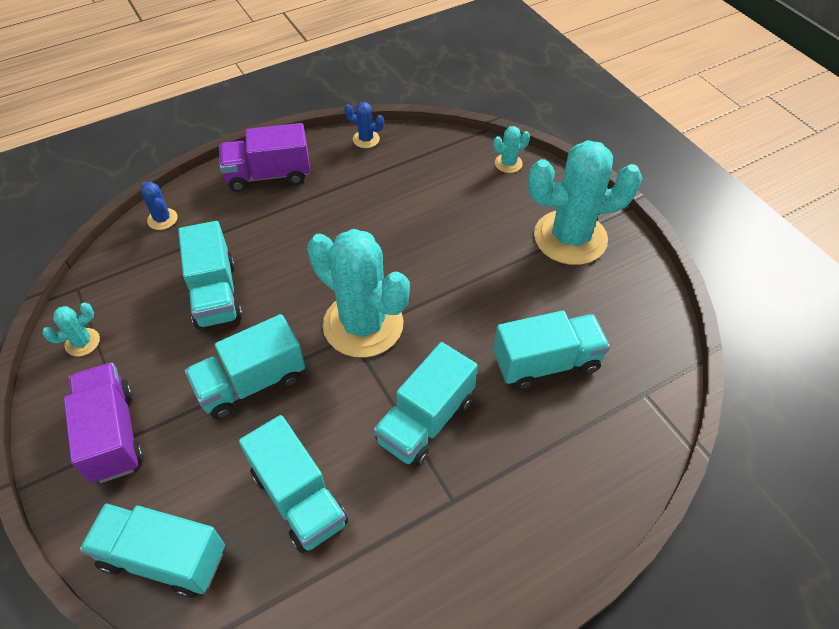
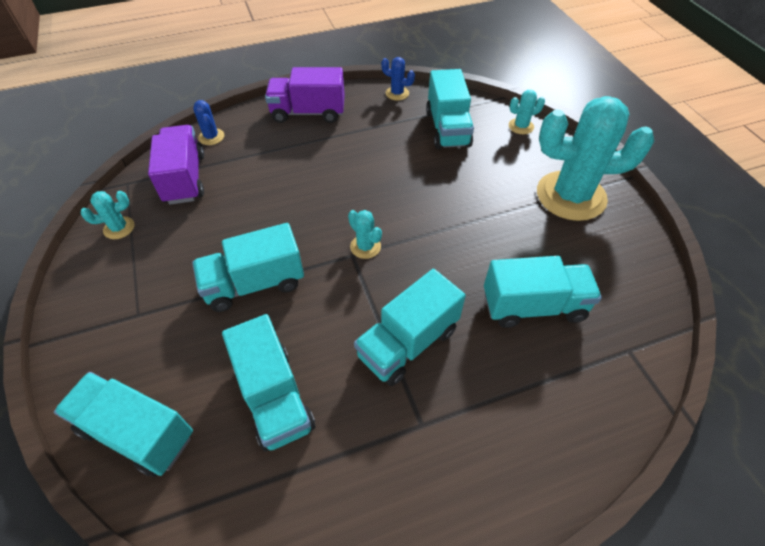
camera: 10 degrees right, 0 degrees up
purple truck [64,363,144,483] -> purple truck moved to [148,125,204,205]
turquoise truck [178,221,243,329] -> turquoise truck moved to [426,69,474,149]
turquoise cactus [307,229,410,358] -> turquoise cactus [348,210,382,259], size x0.42

